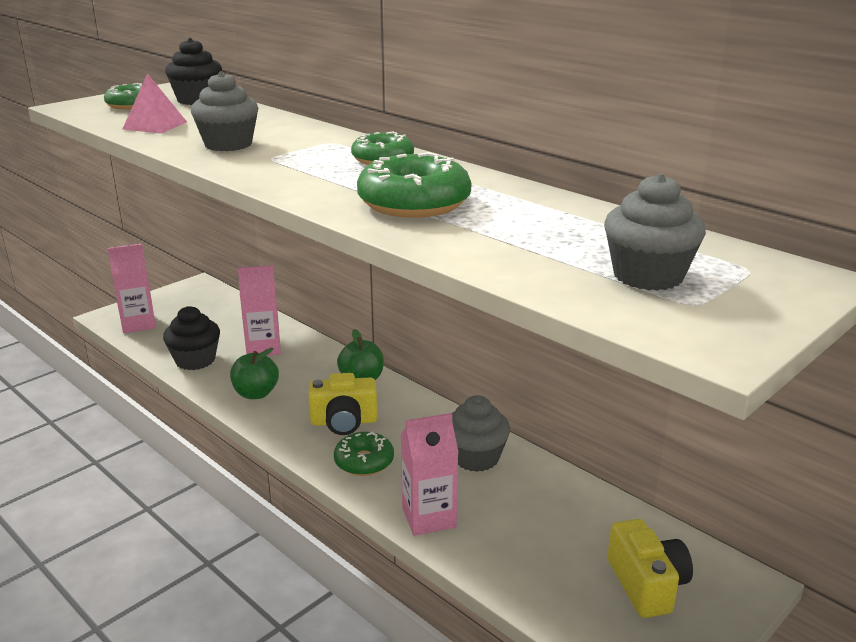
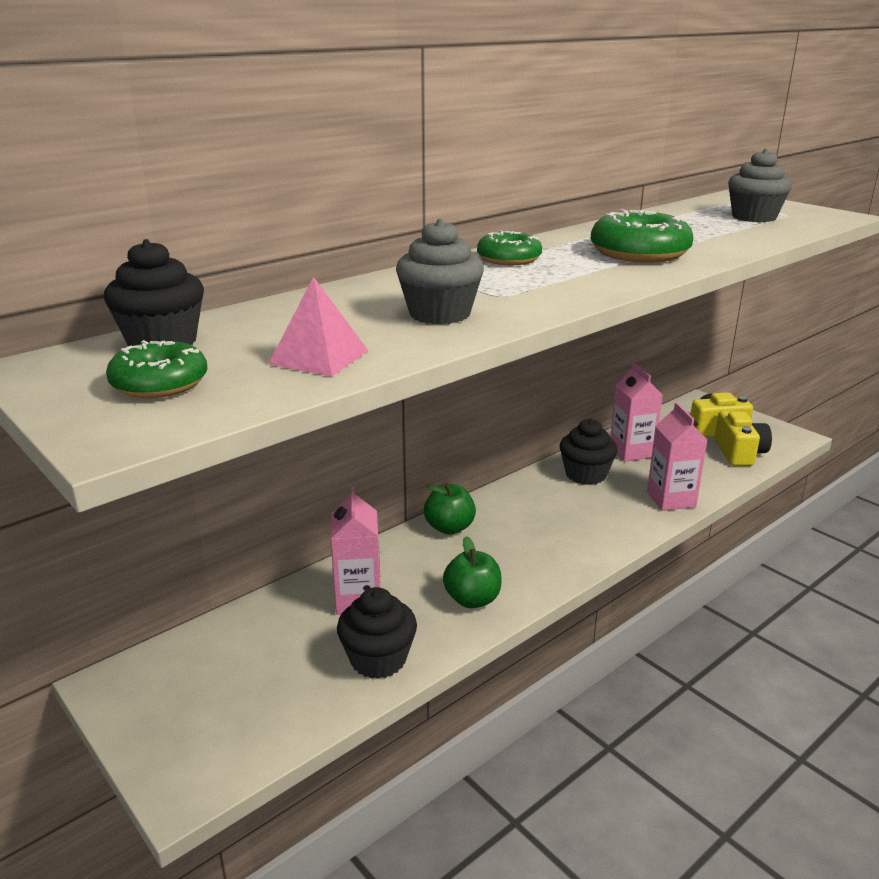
camera: 85 degrees left, 0 degrees up
pink carton [108,244,156,333] -> pink carton moved to [610,363,663,462]
yellow camera [308,373,377,435] -> yellow camera moved to [715,410,772,466]
green donut [334,432,394,476] -> none
grey cupcake [452,395,510,472] -> black cupcake [560,419,617,485]

